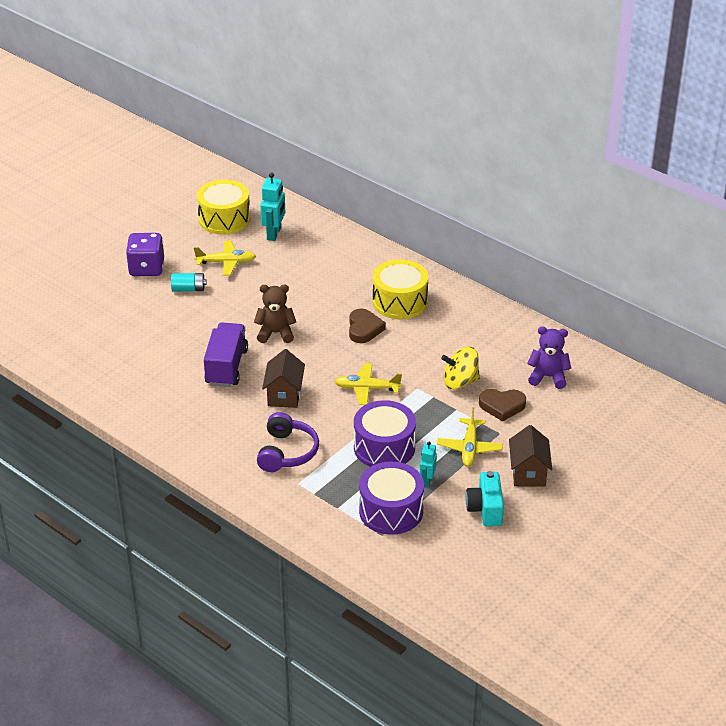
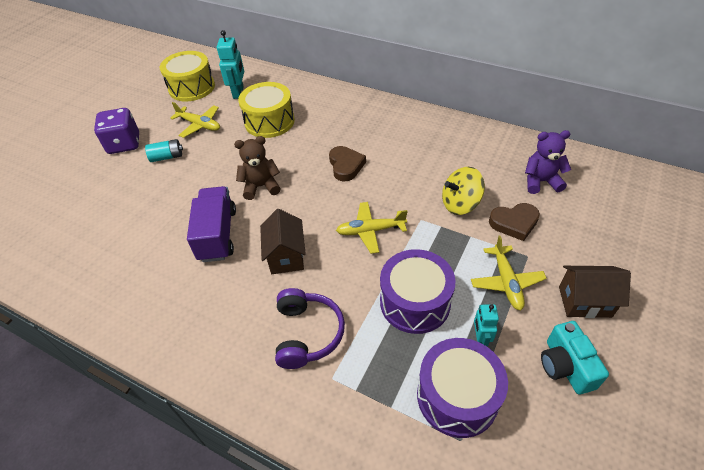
camera: 10 degrees left, 10 degrees up
yellow plane [194,241,256,276] -> yellow plane turned 45 degrees clockwise [170,102,220,138]
yellow drum [373,259,428,319] -> yellow drum moved to [238,82,295,138]
brown house [509,425,552,487] -> brown house turned 75 degrees counterclockwise [559,266,631,318]

